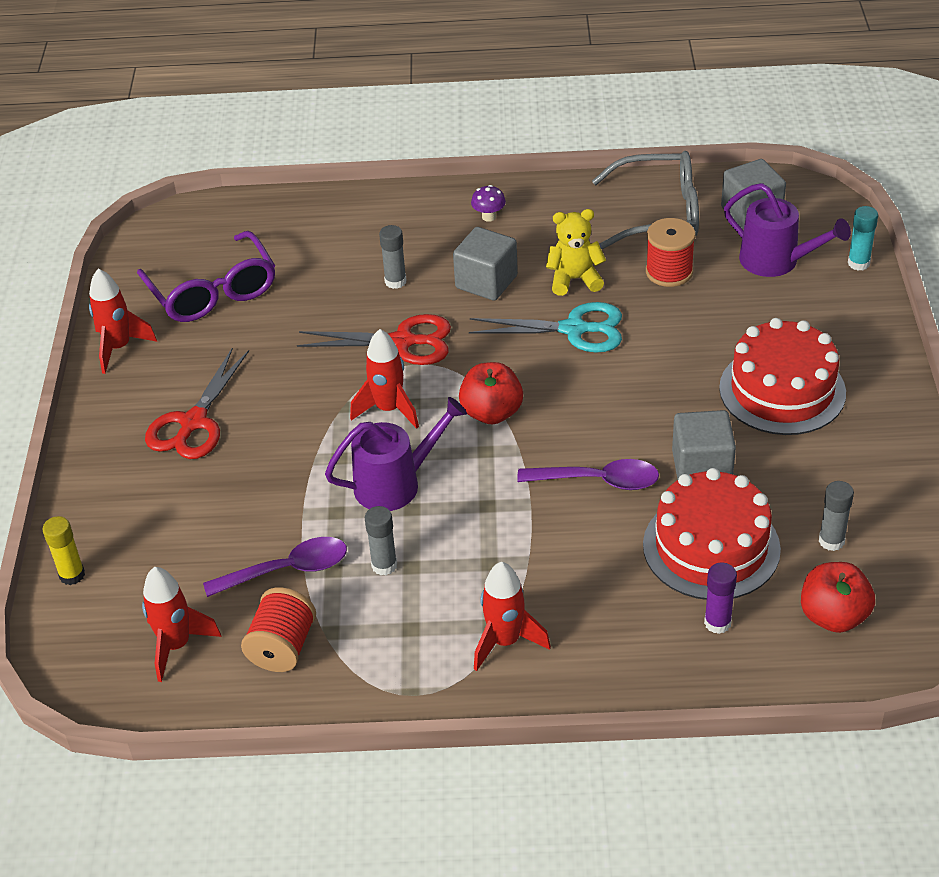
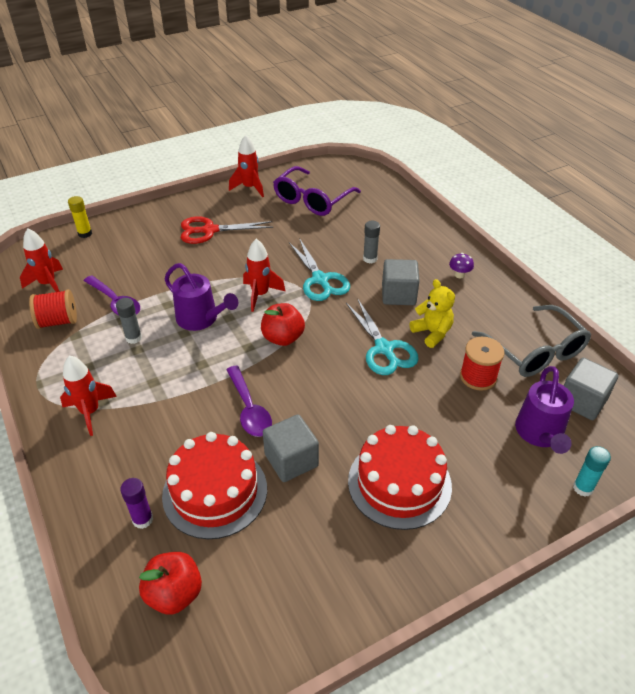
camera: 60 degrees right, 0 degrees up
red scissors [297,314,451,365] -> turquoise scissors [289,238,350,301]
grey glue stick [819,481,854,551] -> none

